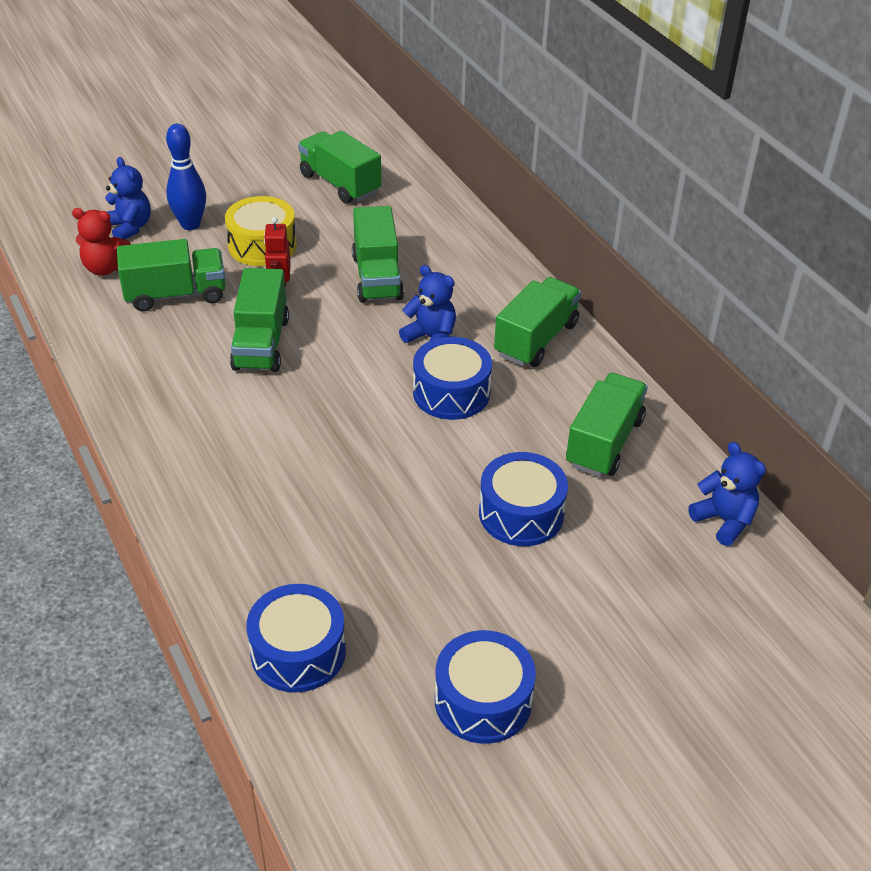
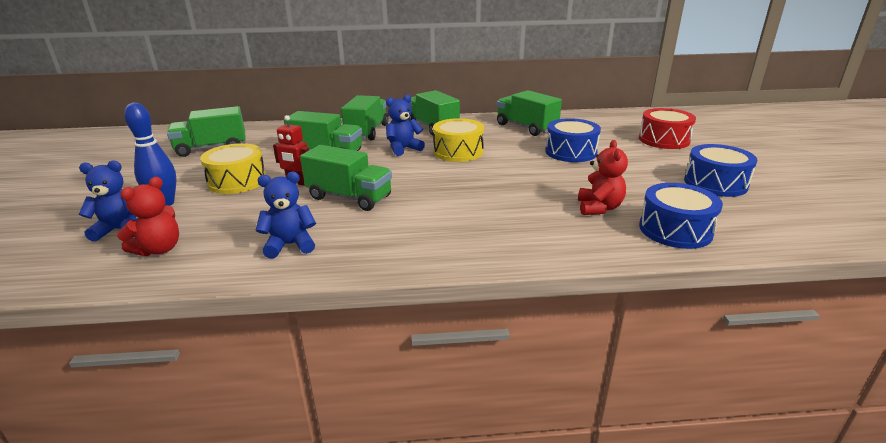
camera: 65 degrees left, 15 degrees down
green truck [117,239,225,312] -> green truck moved to [341,95,389,140]
blue drum [413,337,492,420] -> yellow drum [433,118,484,162]
blue teddy bear [688,442,766,546] -> blue teddy bear moved to [256,172,316,258]
none -> red teddy bear [578,140,628,215]
none -> red drum [639,108,696,149]

